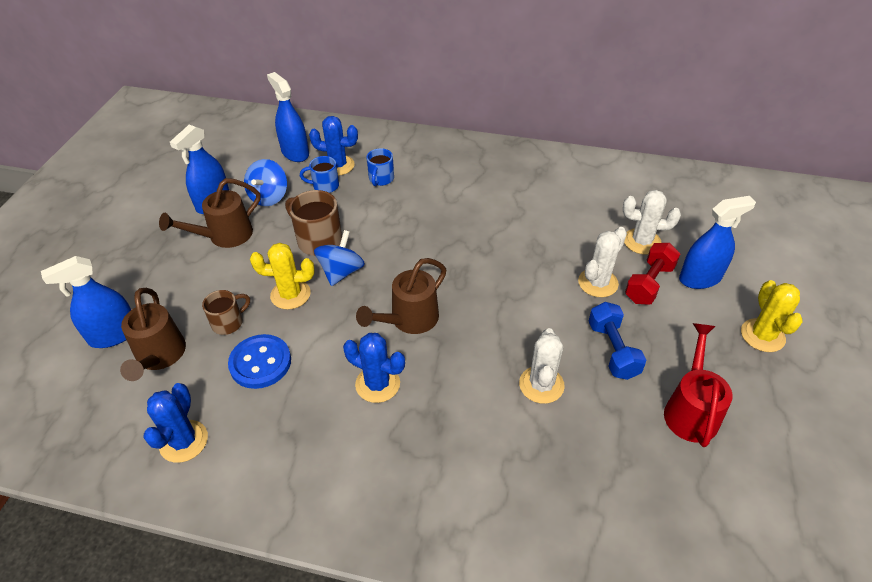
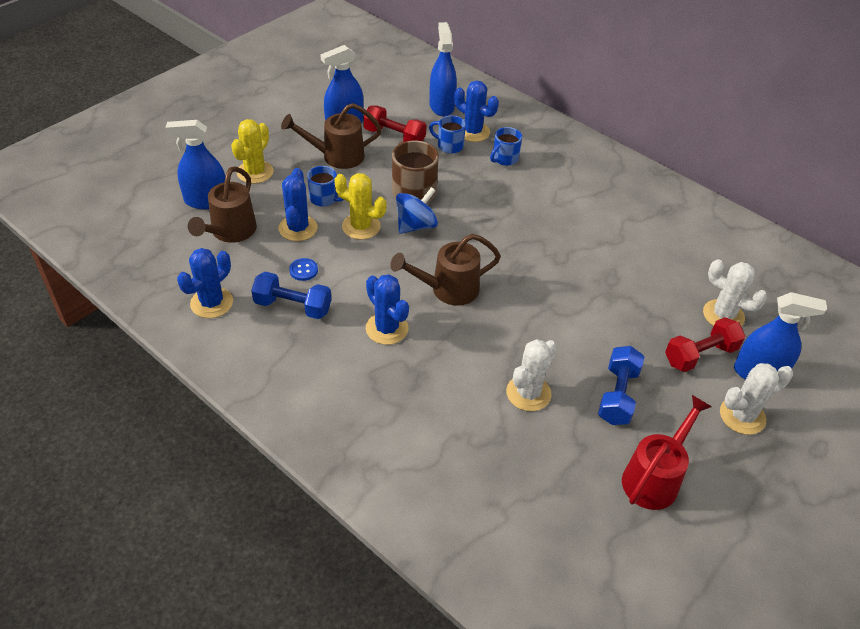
camera: 25 degrees right, 0 degrees up
brown mug [202,290,250,335] -> blue cactus [279,168,317,241]
blue button [228,334,291,389] -> blue button [289,258,318,281], size x0.50
blue spinning top [244,159,287,206] -> red dumbbell [363,105,427,142]
white cactus [578,227,627,297] -> white cactus moved to [720,363,793,435]
yellow cactus [741,280,803,352] -> yellow cactus moved to [231,119,273,184]
none -> blue dumbbell [251,272,331,319]
none -> blue mug [307,166,343,207]

